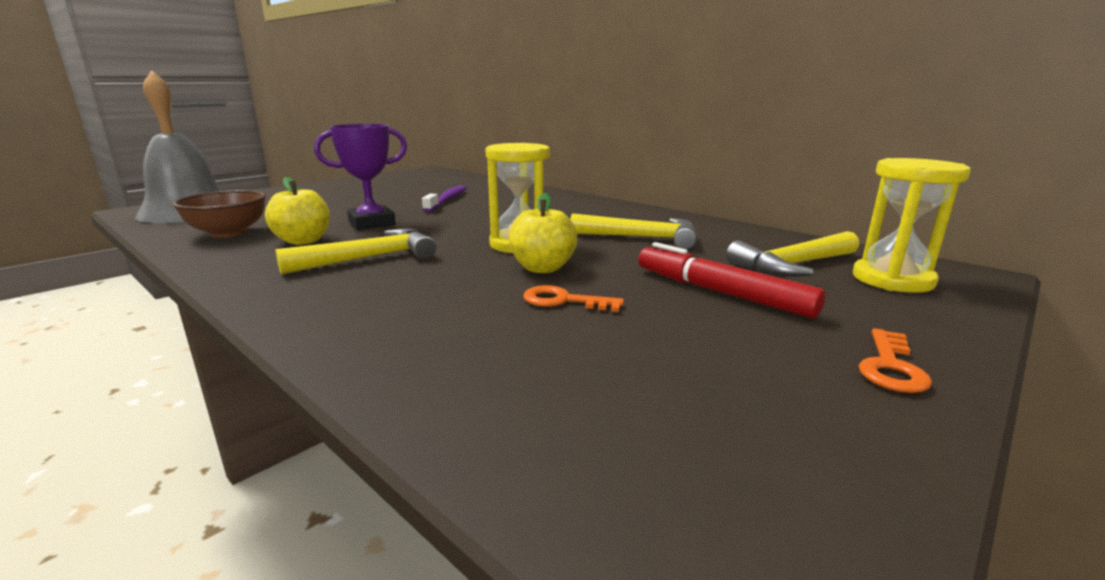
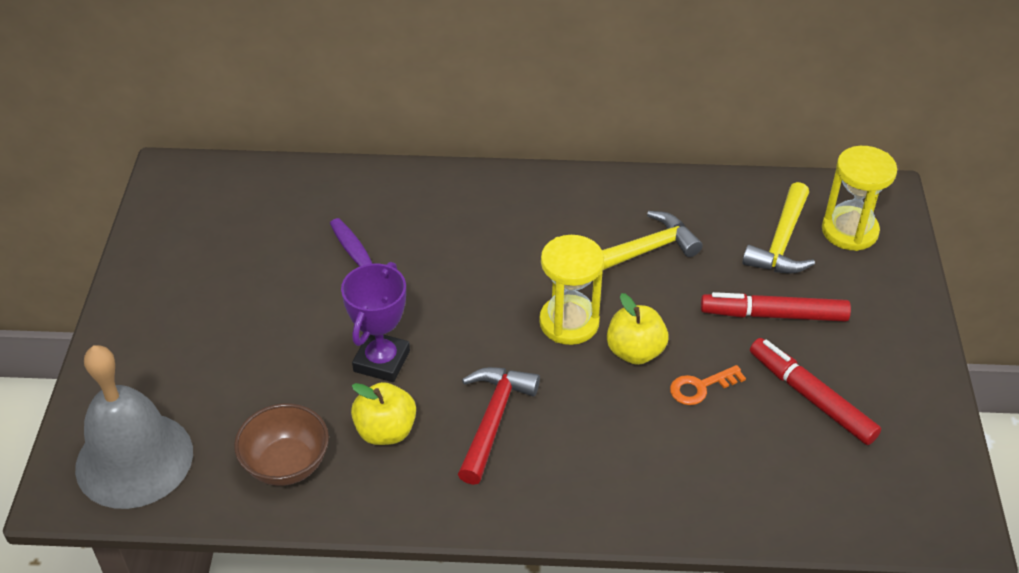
camera: 40 degrees left, 25 degrees up
yellow hammer [276,228,436,275] -> red hammer [458,367,540,485]
orange key [859,328,932,393] -> none
none -> red marker [750,338,881,445]

